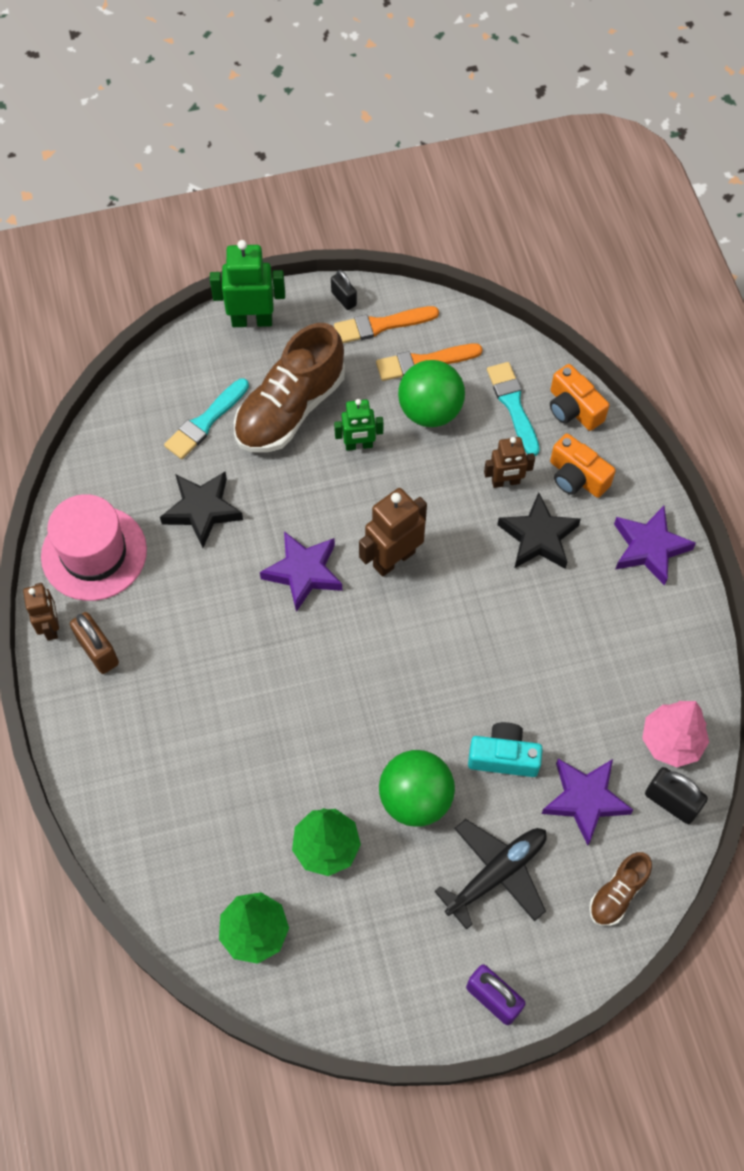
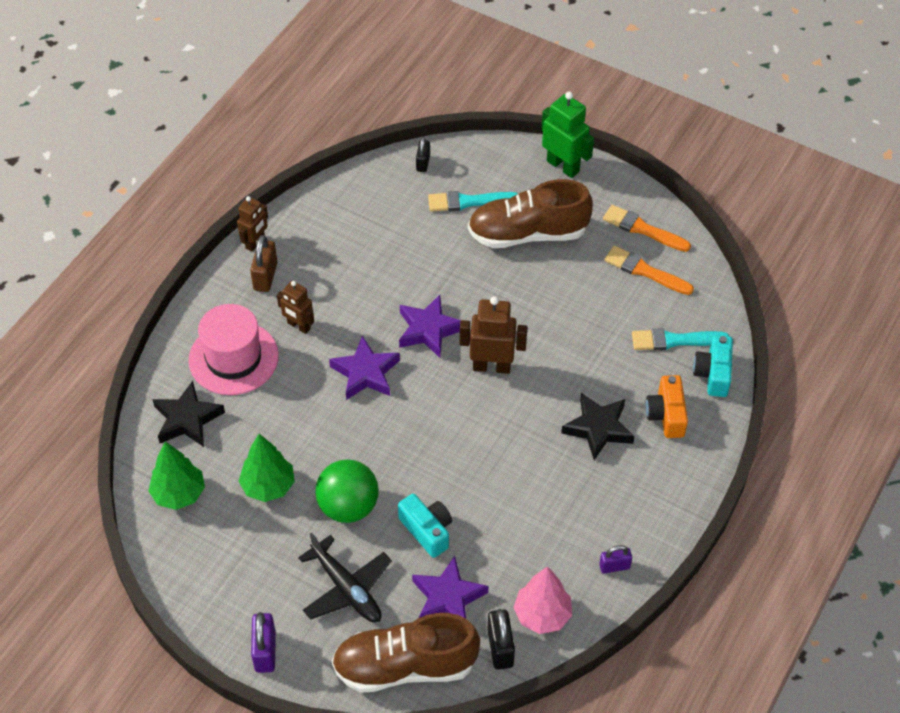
camera: 45 degrees right, 10 degrees down
pink hat [41,494,147,601] -> pink hat moved to [189,304,279,395]
black star [160,472,243,548] -> black star moved to [152,381,225,447]
black padlock [331,270,357,310] -> black padlock moved to [416,136,430,172]
green robot [334,399,383,451] -> none
green ball [398,360,465,427] -> none
black plane [434,819,547,930] -> black plane turned 45 degrees clockwise [298,532,392,622]
brown robot [484,437,535,488] -> brown robot moved to [277,281,314,334]
turquoise brush [487,362,540,456] -> turquoise brush turned 120 degrees counterclockwise [632,328,729,350]
orange camera [550,364,609,431] -> turquoise camera [693,335,733,397]
brown shoe [589,852,652,926] -> brown shoe [332,613,480,693], size x2.02
purple star [614,506,696,586] -> purple star moved to [329,335,400,400]
none -> purple padlock [599,545,632,574]

